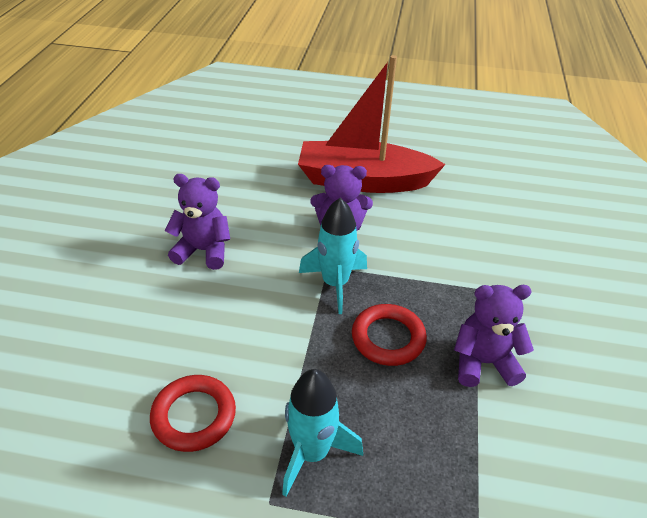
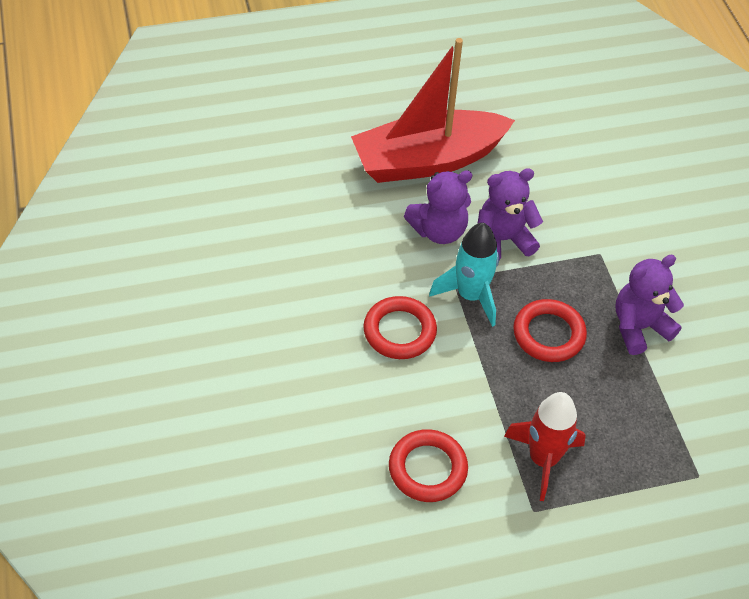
camera: 25 degrees left, 10 degrees up
purple teddy bear [164,174,230,270] -> purple teddy bear moved to [478,168,543,260]
turquoise rocket [282,369,363,496] -> red rocket [504,392,586,501]
none -> red ring [363,296,437,359]

